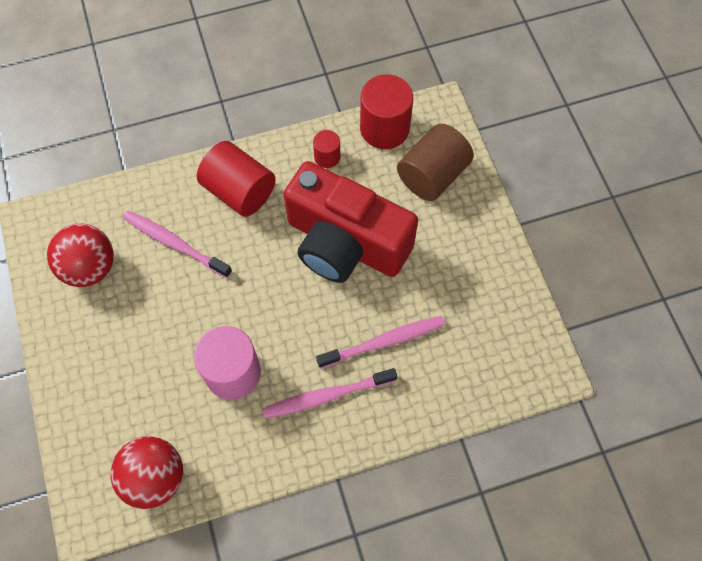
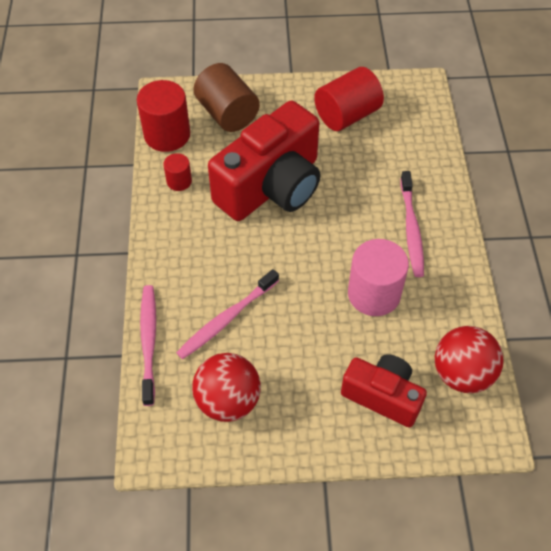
camera: 75 degrees left, 10 degrees down
red cylinder [197,141,276,217] -> red cylinder moved to [314,67,384,131]
pink toothbrush [316,316,445,369] -> pink toothbrush moved to [140,285,156,406]
none -> red camera [341,354,427,428]

